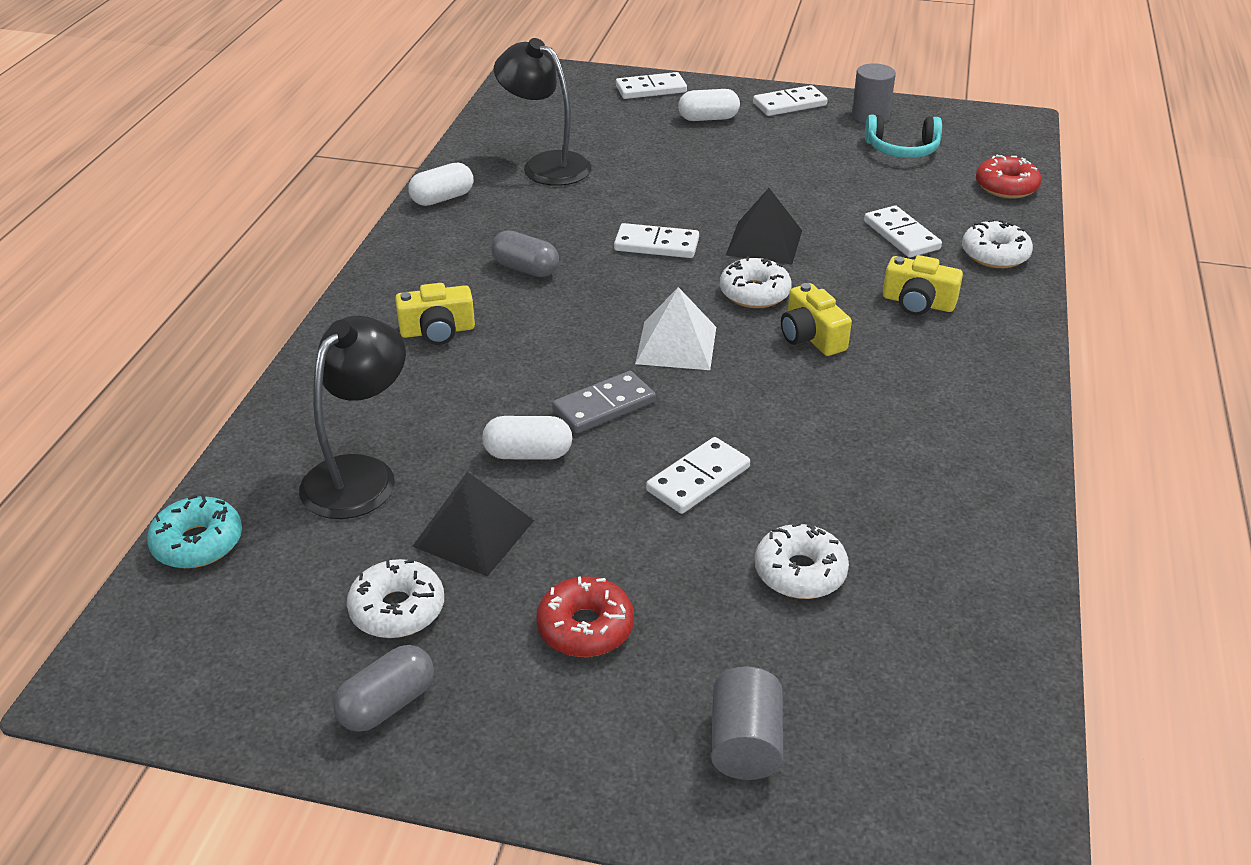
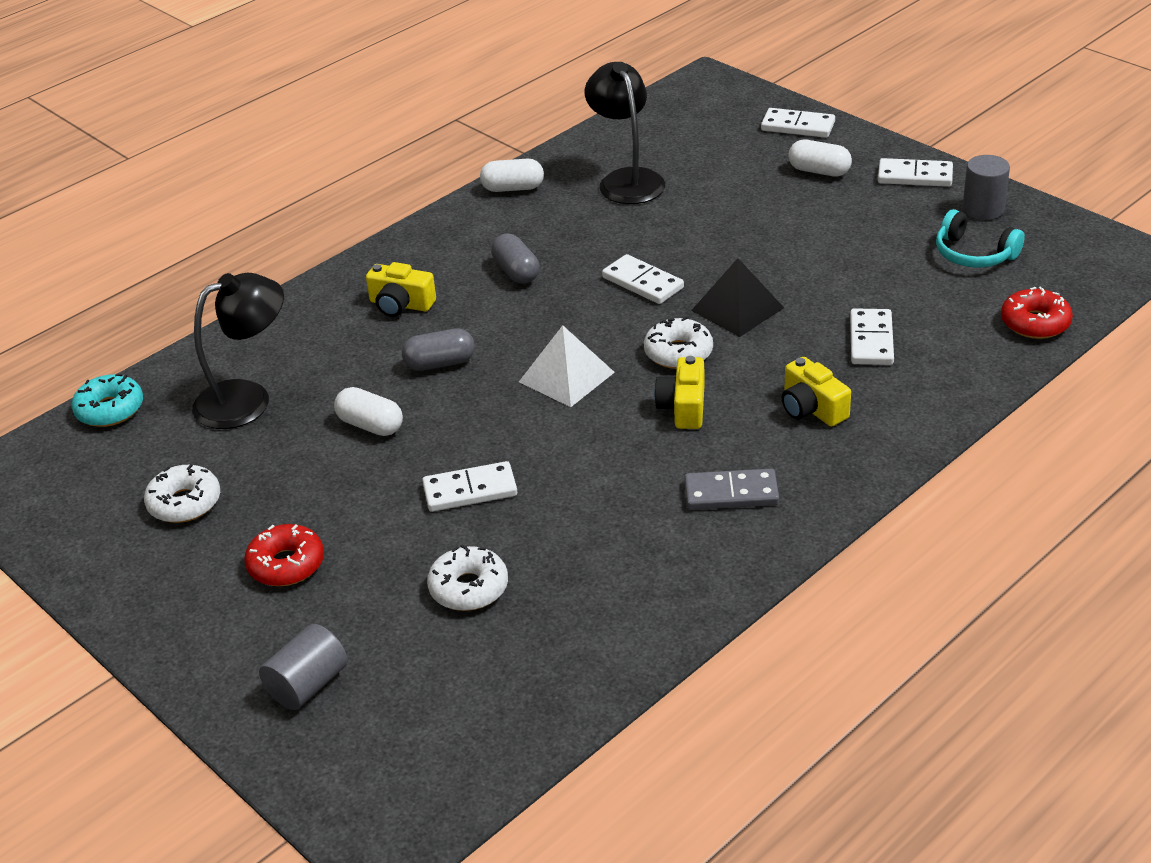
camera: 35 degrees right, 0 degrees up
grey capsule [333,645,434,732] -> grey capsule moved to [402,329,475,371]
black pyramid [412,472,534,577] -> none
grey domino [552,371,656,433] -> grey domino moved to [684,469,779,510]
white donut [962,219,1033,268] -> none

